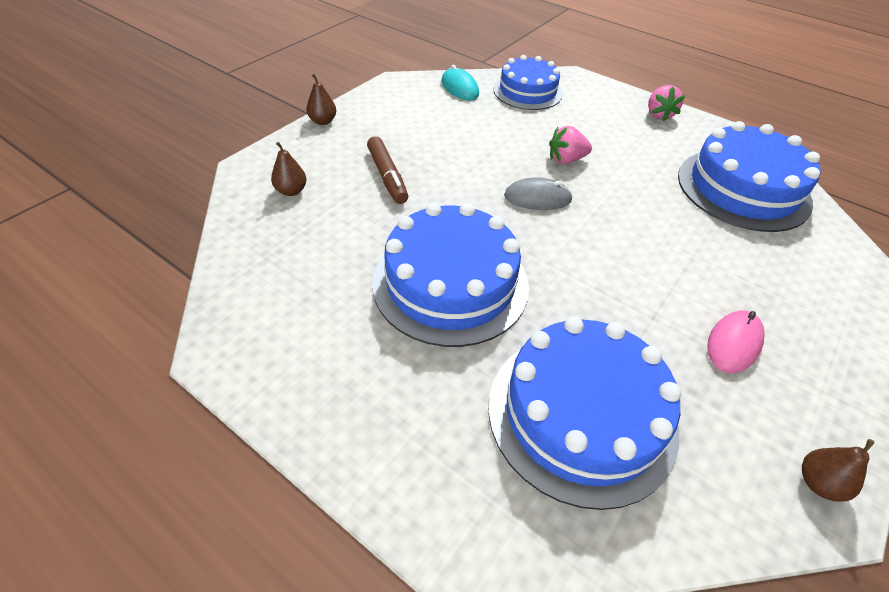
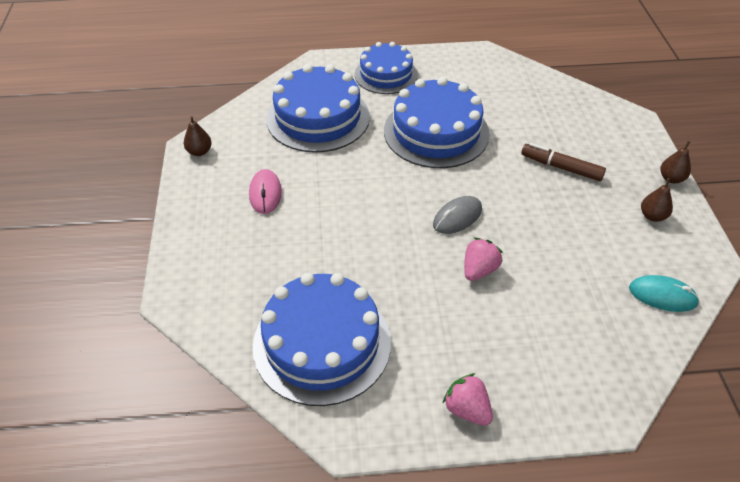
camera: 140 degrees right, 0 degrees up
brown pear [271,142,307,196] -> brown pear moved to [641,178,673,222]
blue cake [494,55,563,110] -> blue cake moved to [355,42,418,94]

